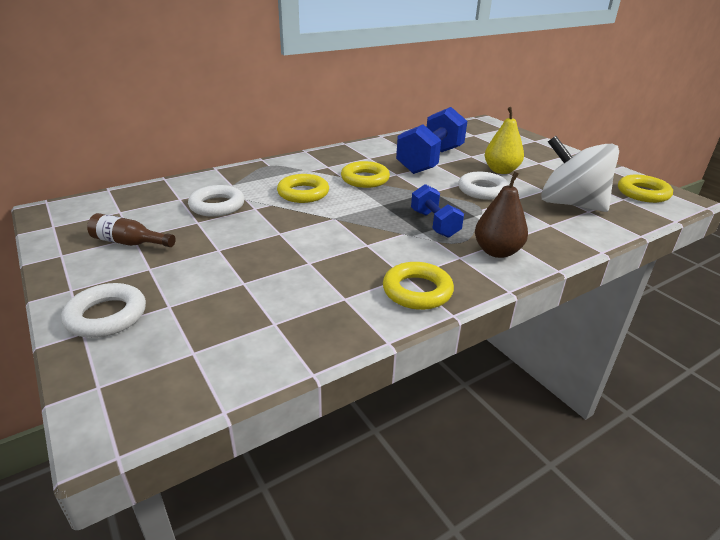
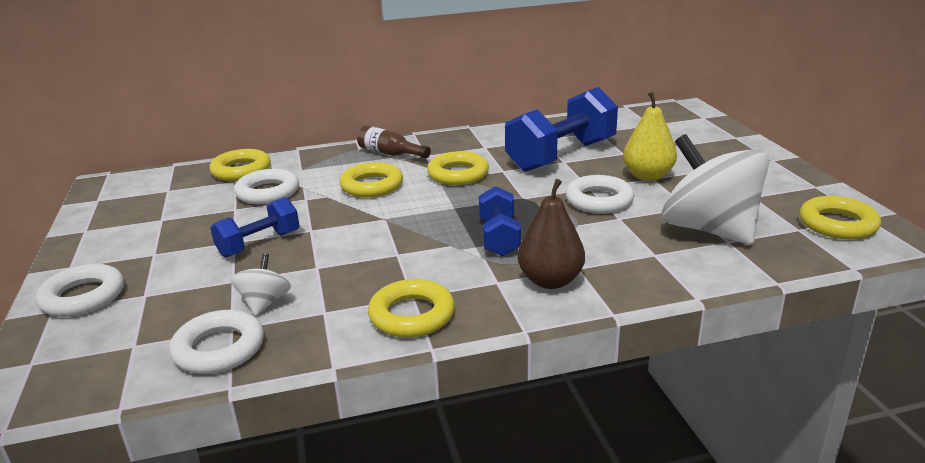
camera: 20 degrees right, 5 degrees down
brown bottle [87,213,176,247] -> brown bottle moved to [357,125,431,158]
none -> white ring [169,310,264,374]
none -> yellow ring [209,149,271,181]
none -> blue dumbbell [210,197,300,258]
none -> white spinning top [231,253,291,316]

